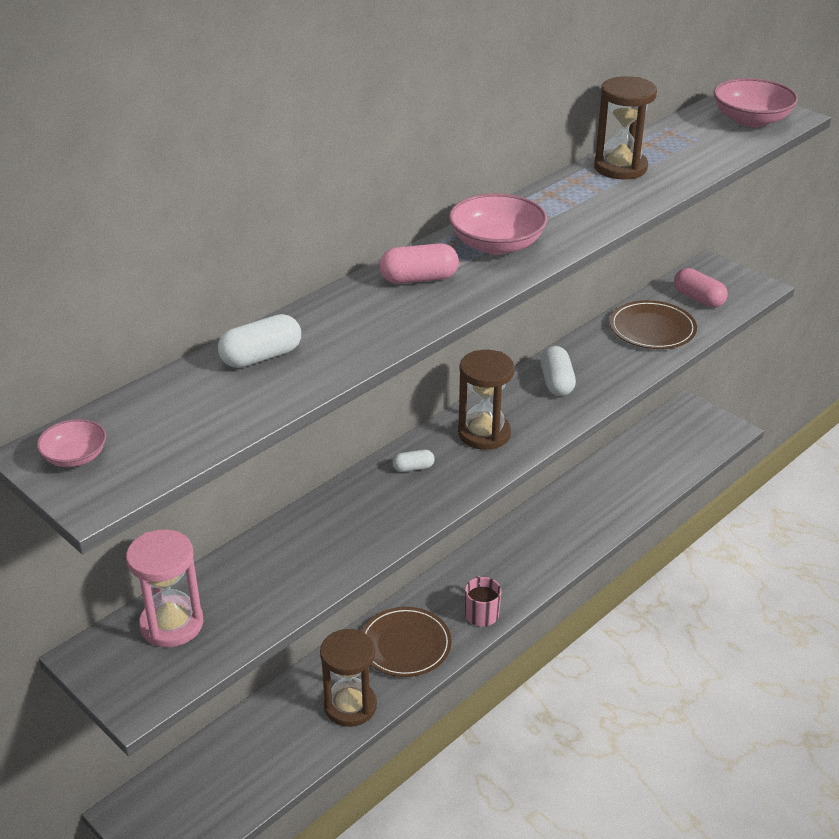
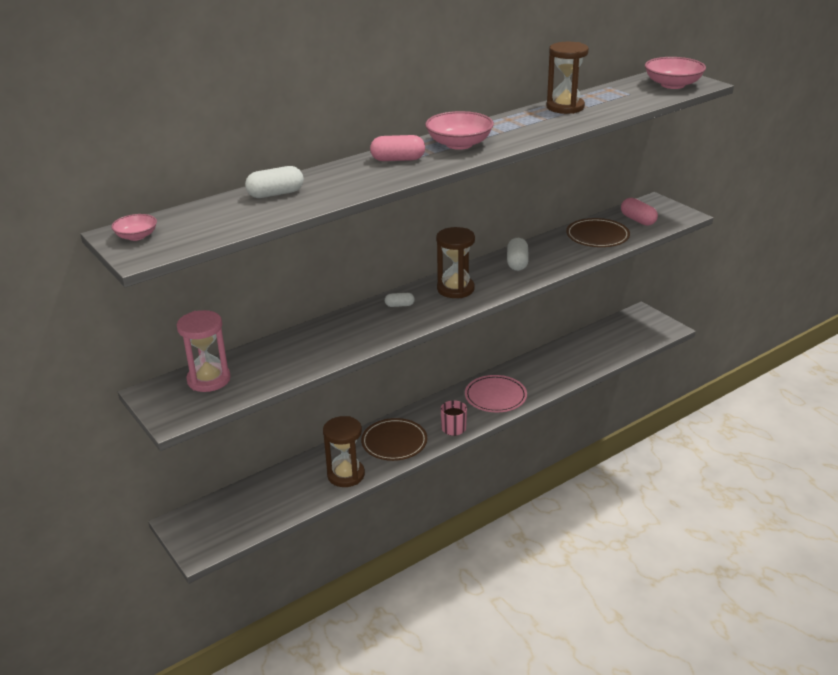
camera: 10 degrees right, 5 degrees down
none -> pink plate [465,375,527,412]

